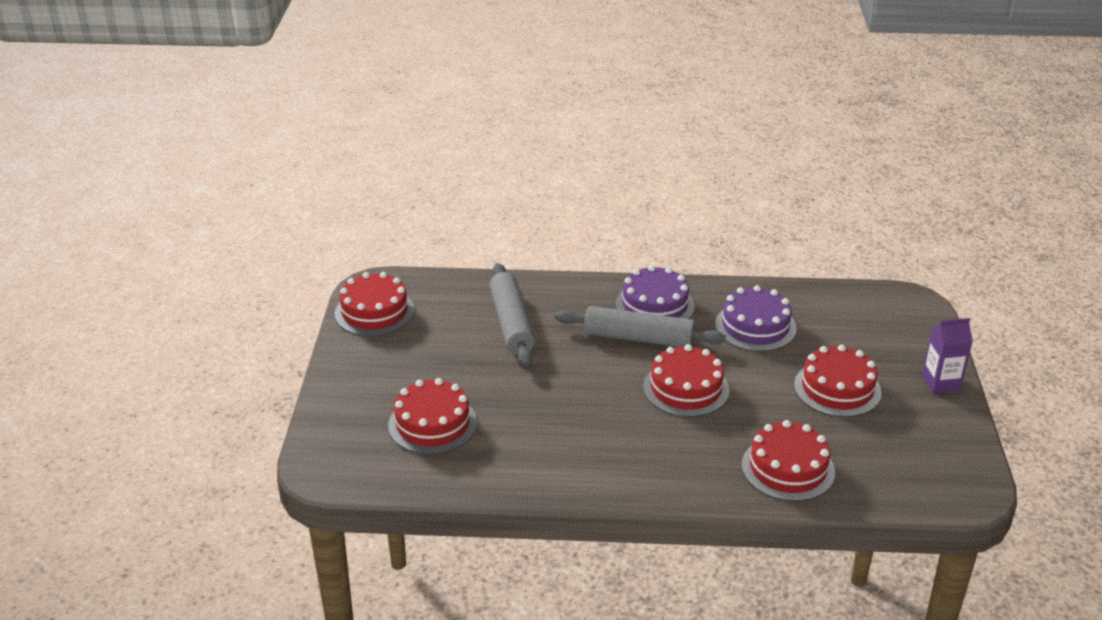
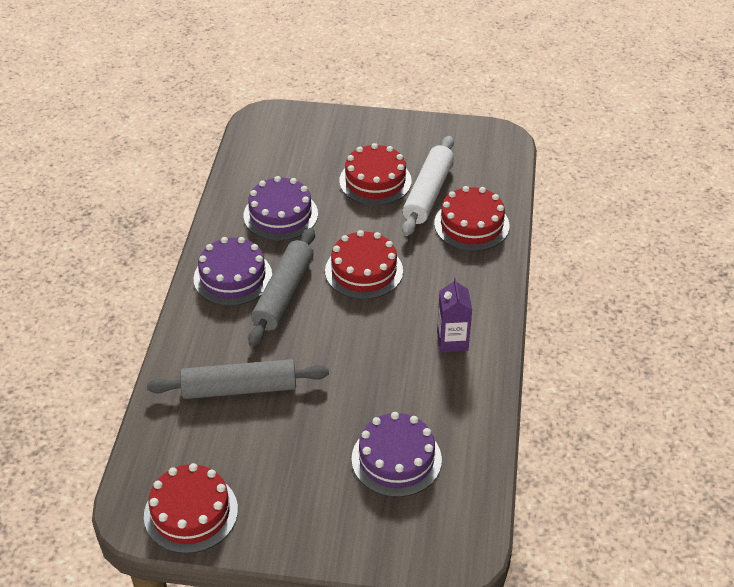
camera: 85 degrees left, 10 degrees up
red cake [388,378,477,454] -> purple cake [352,412,442,497]
purple carton [922,318,973,393] -> purple carton moved to [437,278,472,352]
none -> white rolling pin [402,136,454,236]

